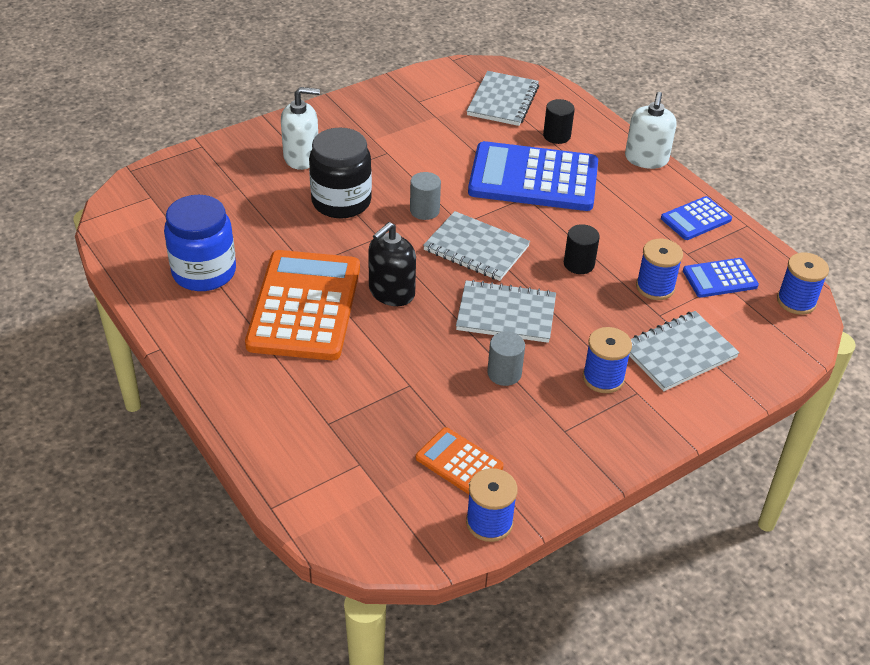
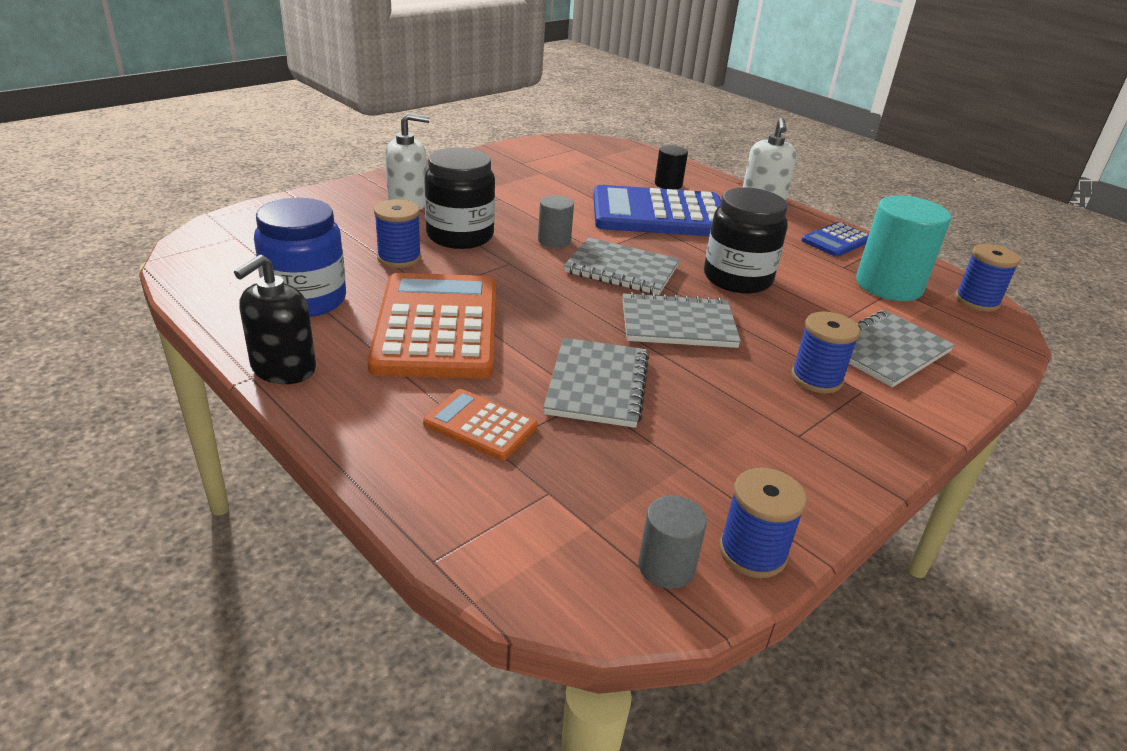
camera: 10 degrees left, 10 degrees down
black soap dispenser [368,222,416,306] -> black soap dispenser moved to [234,255,316,384]
orange calculator [416,427,503,494] -> orange calculator moved to [423,389,538,460]
grey notebook [467,71,539,126] -> grey notebook moved to [543,338,649,428]
grey cylinder [487,331,525,386] -> grey cylinder moved to [638,496,707,589]
black cylinder [564,224,600,274] -> black jar [704,188,788,294]
blue spool [636,239,683,300] -> blue spool moved to [374,199,421,268]
blue calculator [683,258,759,298] -> turquoise cylinder [856,196,951,301]

